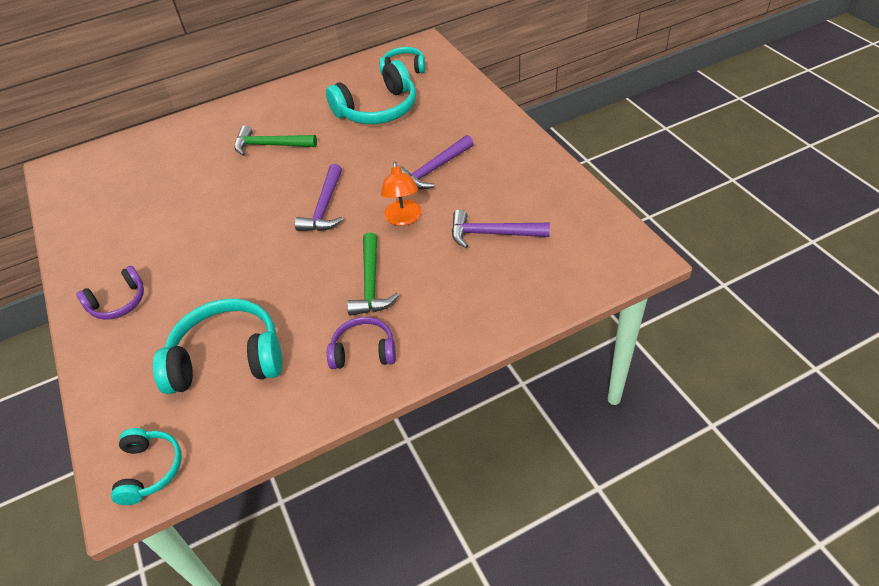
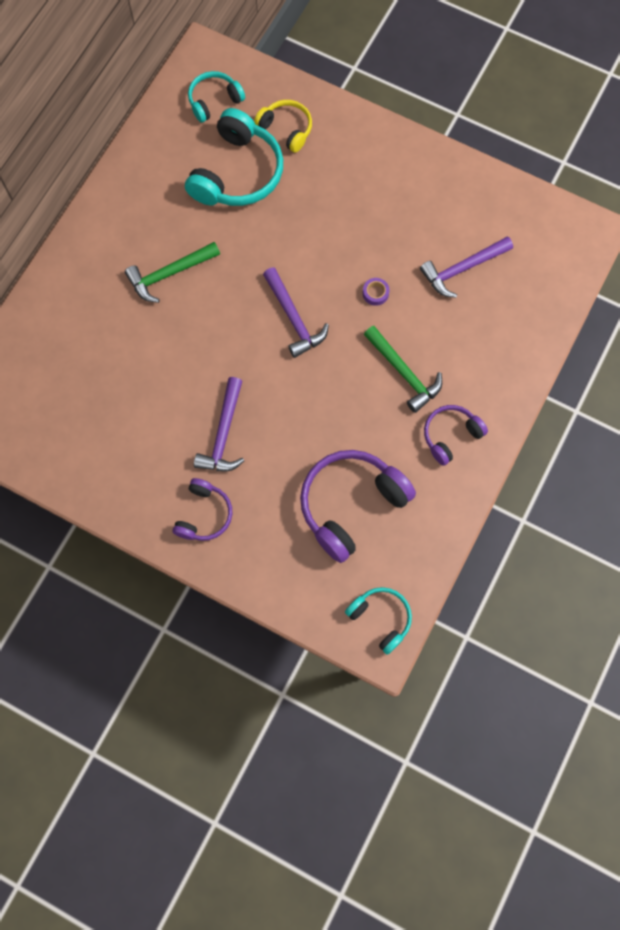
camera: 40 degrees left, 25 degrees up
turquoise headphones [153,298,282,394] -> purple headphones [300,450,416,563]
orange lamp [381,161,421,226] -> purple tape [363,278,389,306]
purple hammer [399,135,474,190] -> purple hammer moved to [194,377,244,471]
none -> yellow headphones [254,100,312,153]

